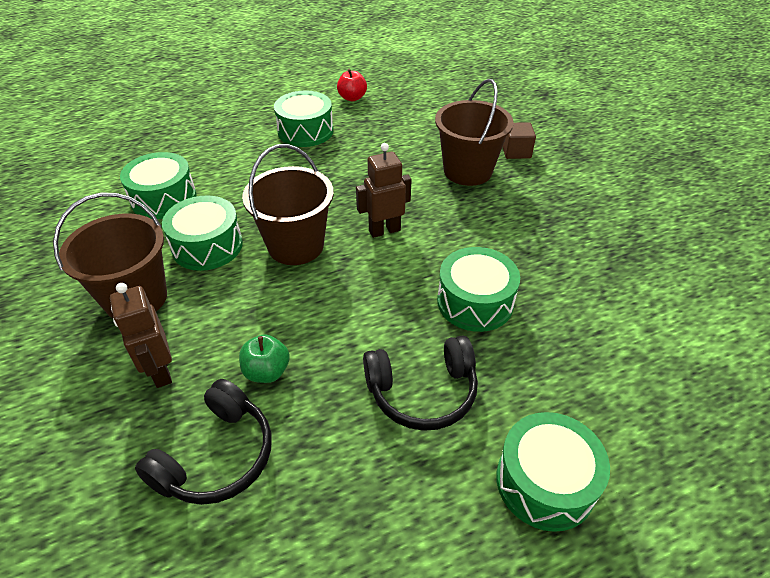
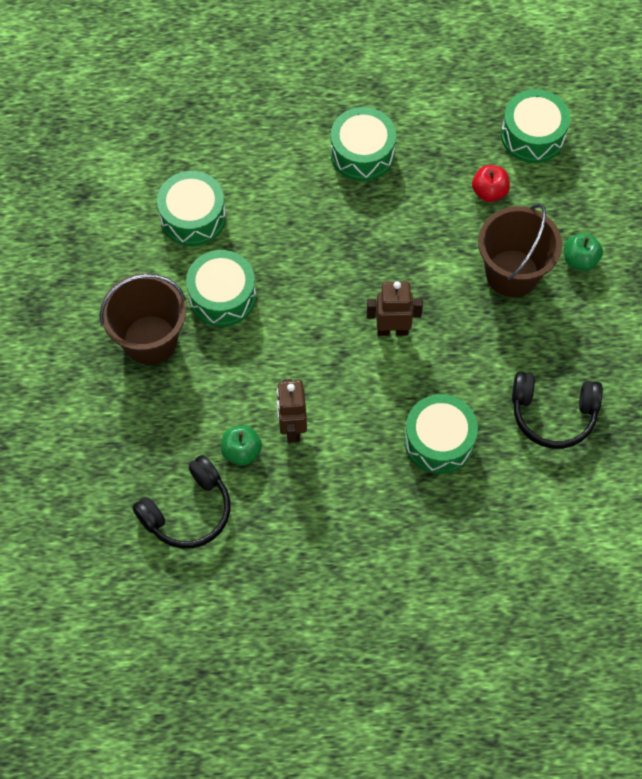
camera: 20 degrees right, 20 degrees up
brown robot [110,283,172,388] -> brown robot moved to [277,379,307,443]
brown bucket [242,144,334,265] -> none
red apple [337,69,367,101] -> red apple moved to [472,165,510,202]
black headphones [363,336,478,431] -> black headphones moved to [512,372,603,449]
green drum [496,412,610,532] -> green drum moved to [501,89,570,163]
brown cube [503,122,536,159] -> green apple [564,233,603,271]

